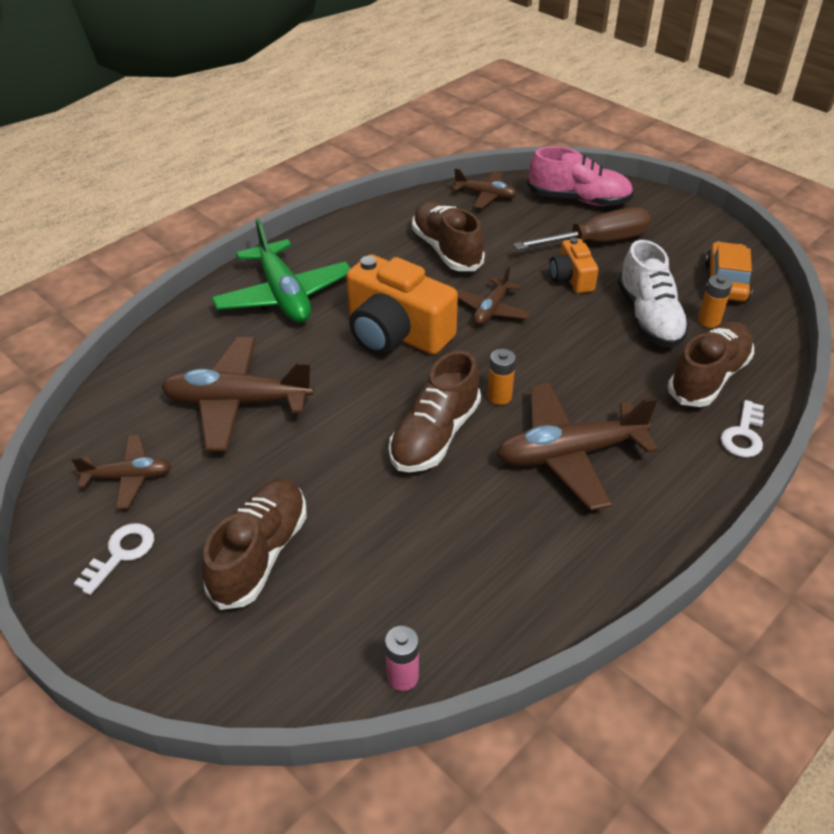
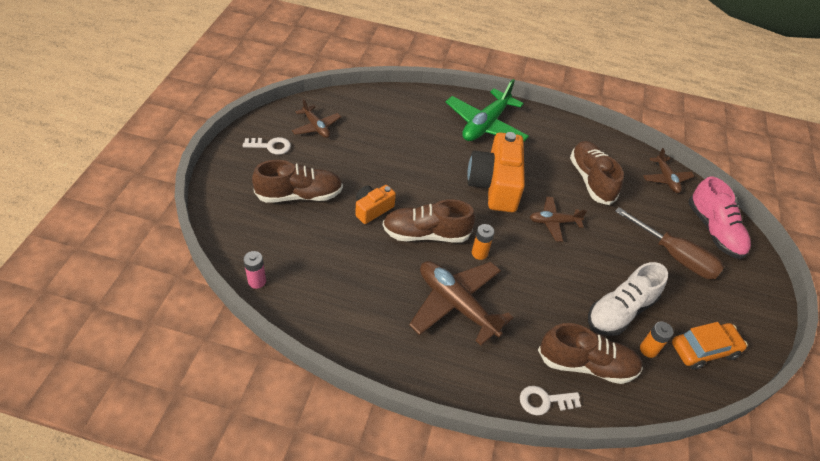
camera: 55 degrees right, 5 degrees up
brown plane [161,337,314,451] -> none
brown shoe [412,201,485,271] -> brown shoe turned 45 degrees counterclockwise [570,141,624,205]
orange camera [550,237,598,293] -> orange camera moved to [355,185,396,224]

